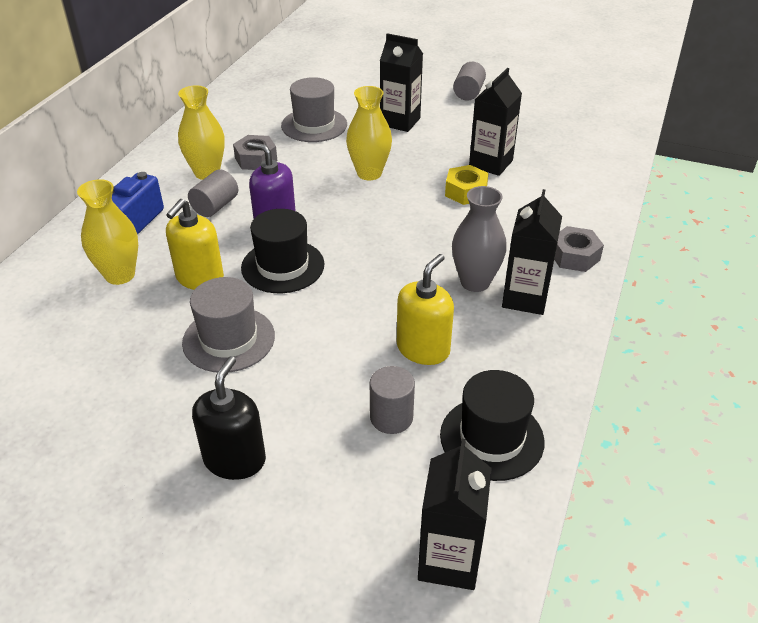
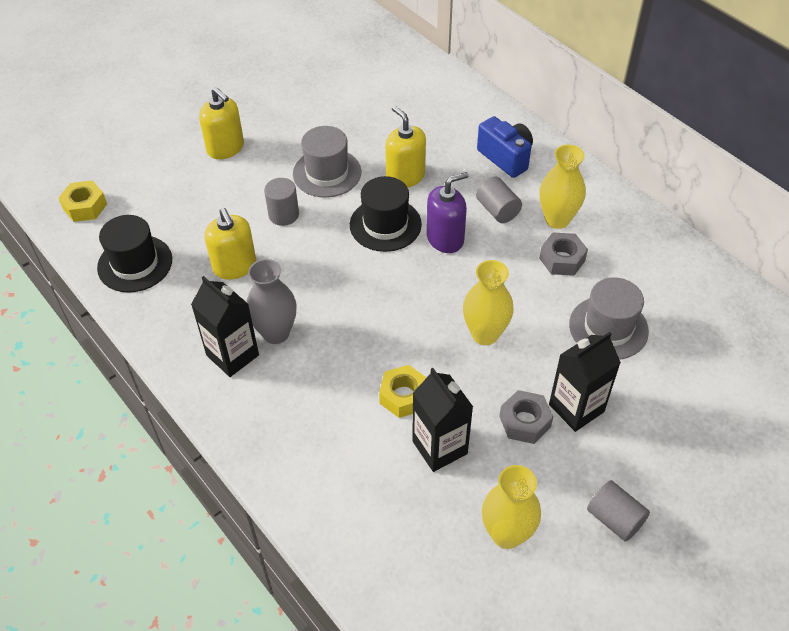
camera: 120 degrees right, 10 degrees up
yellow vase [77,179,138,285] -> yellow vase moved to [482,465,541,549]
black soap dispenser [192,356,266,480] -> yellow soap dispenser [199,87,244,160]
grey cylinder [370,366,415,434] -> grey cylinder moved to [264,178,299,226]
black carton [418,439,492,590] -> yellow nut [58,180,107,222]
grey nut [554,226,604,272] -> grey nut moved to [499,390,553,444]

